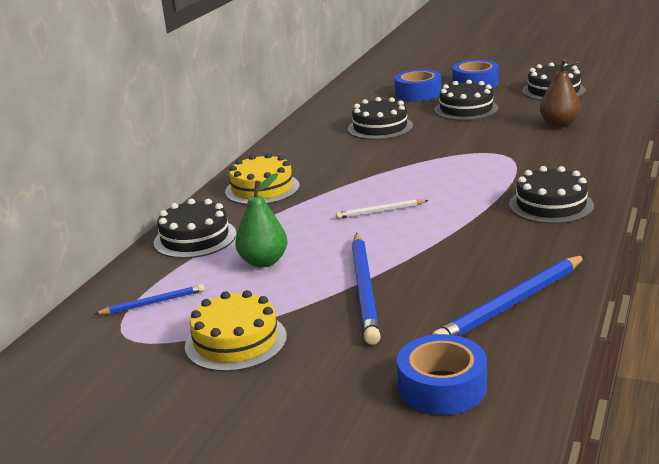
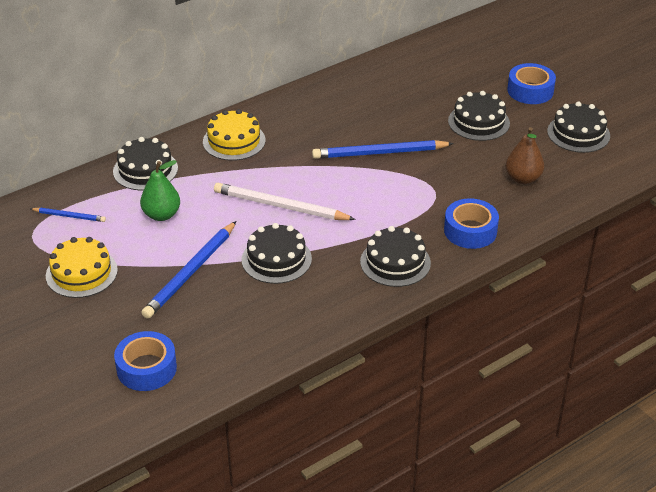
camera: 30 degrees right, 15 degrees up
white pencil [336,199,428,219] -> white pencil [214,183,356,220], size x1.90
black cake [348,97,413,140] -> black cake moved to [242,223,312,284]
blue tape [394,69,441,101] -> blue tape moved to [444,198,499,249]
blue pencil [432,255,585,336] -> blue pencil moved to [312,140,454,159]

